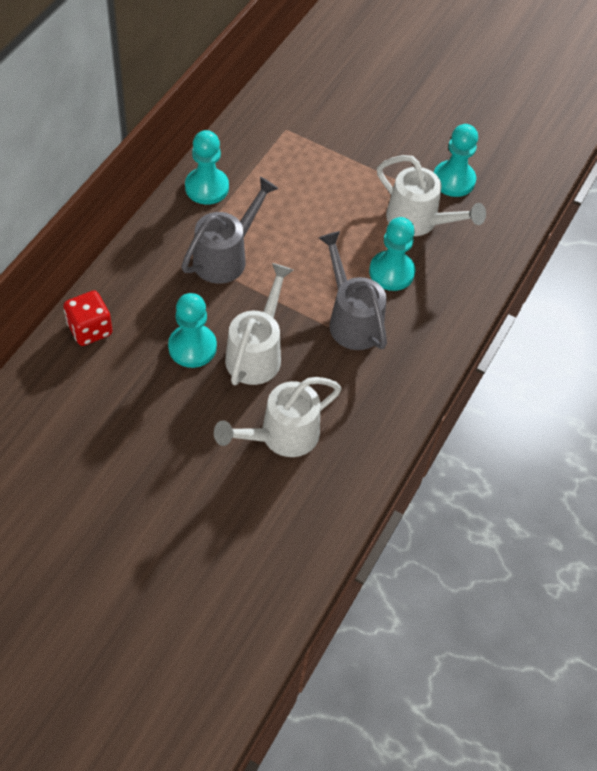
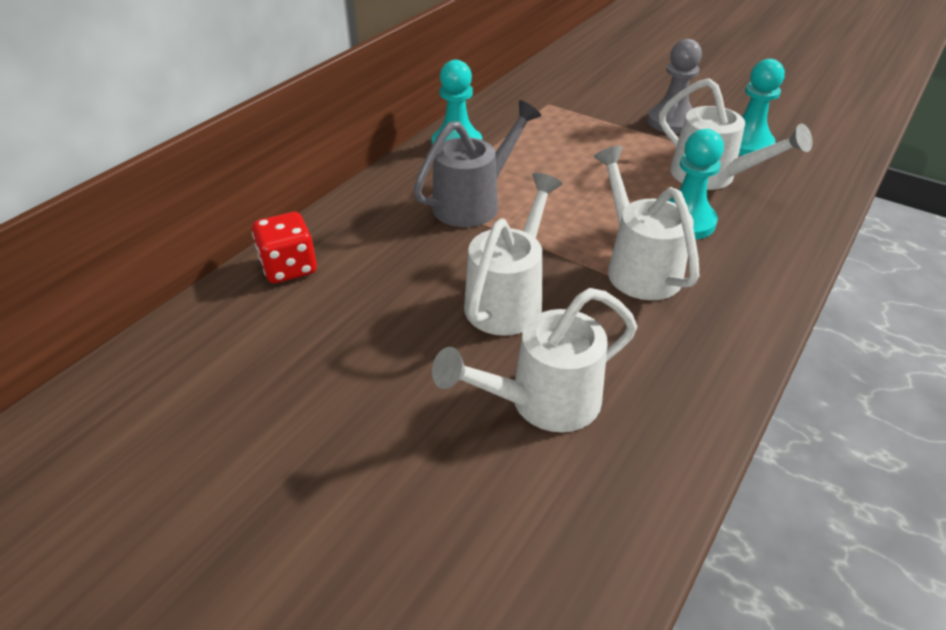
camera: 10 degrees right, 15 degrees down
turquoise pawn [168,293,217,368] -> none
grey watering can [319,231,387,350] -> white watering can [594,146,699,300]
none -> grey pawn [647,39,702,134]

